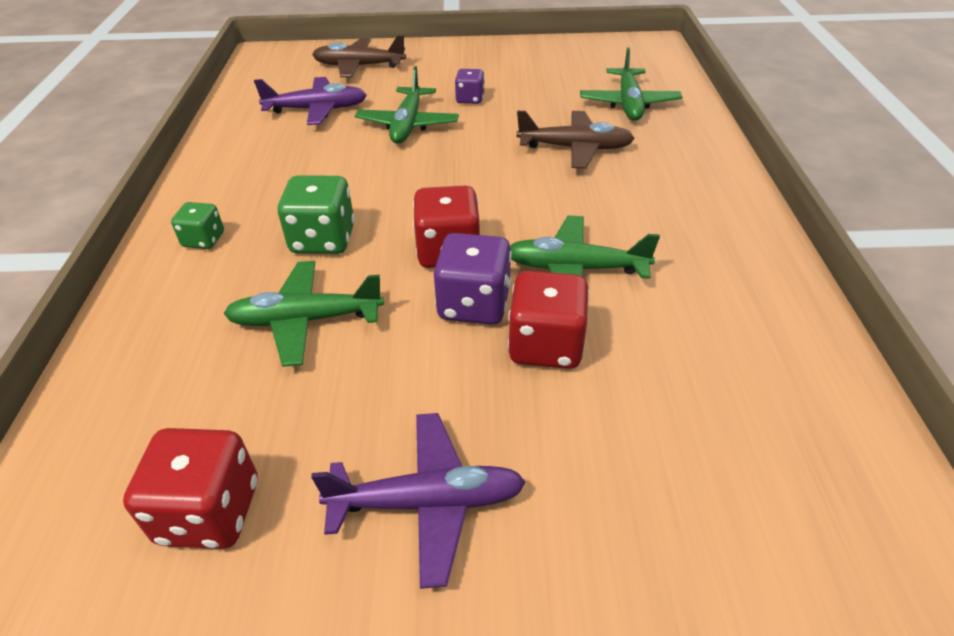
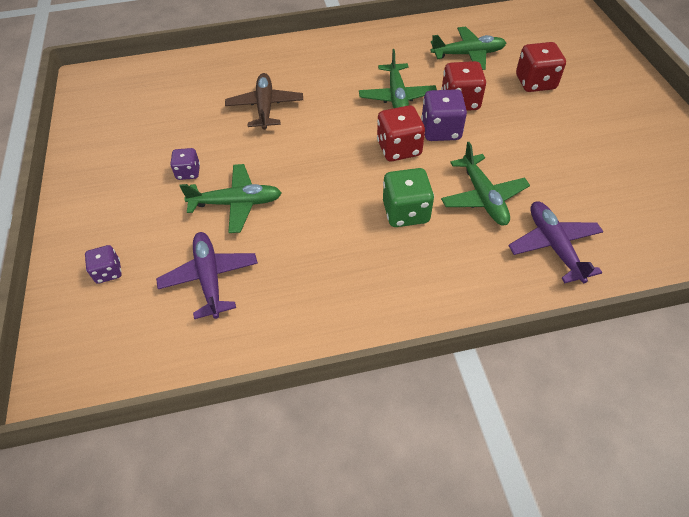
camera: 100 degrees left, 10 degrees up
red dice [123,428,257,549] -> red dice moved to [516,42,566,92]
green dice [171,202,224,249] -> none
purple plane [311,413,526,589] -> purple plane moved to [508,201,604,283]
brown plane [312,35,406,77] -> purple dice [85,245,122,284]
green plane [580,48,682,121] -> green plane moved to [431,27,506,70]

